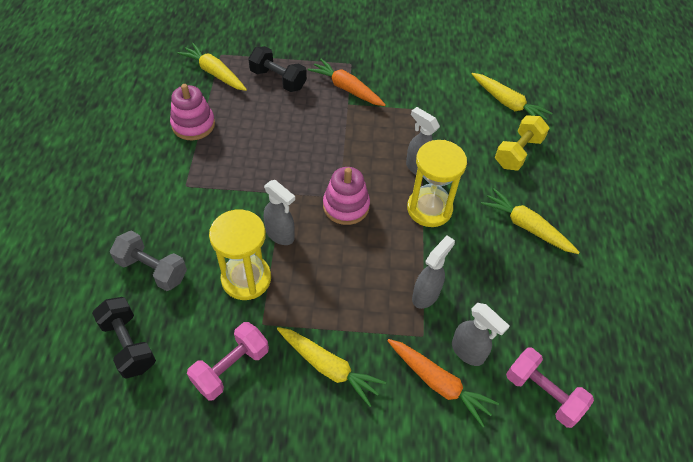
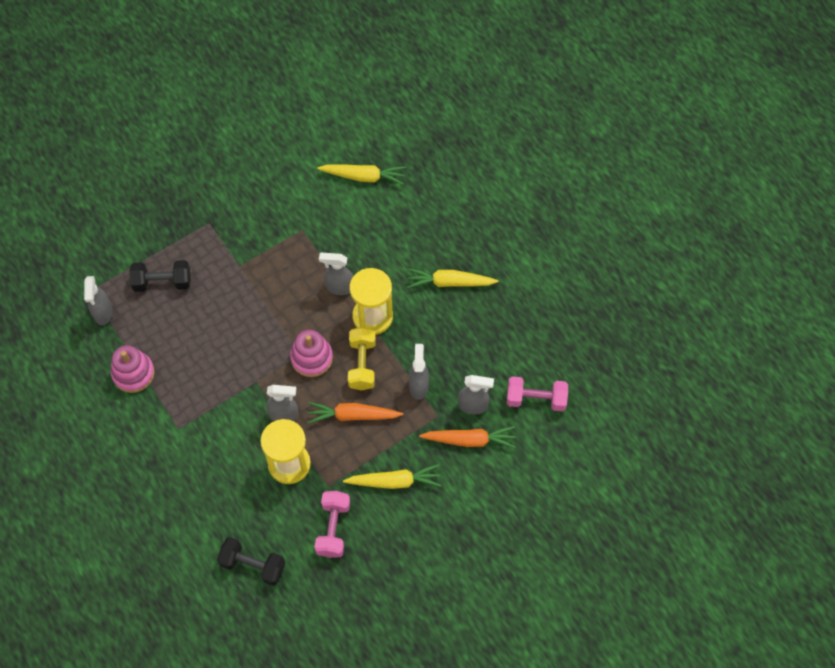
camera: 35 degrees left, 10 degrees up
grey dumbbell [110,231,187,291] -> none
yellow carrot [177,43,247,91] -> grey spray bottle [84,276,112,325]
orange carrot [308,59,386,106] -> orange carrot moved to [307,402,403,424]
yellow dumbbell [495,115,549,170] -> yellow dumbbell moved to [348,327,376,391]

